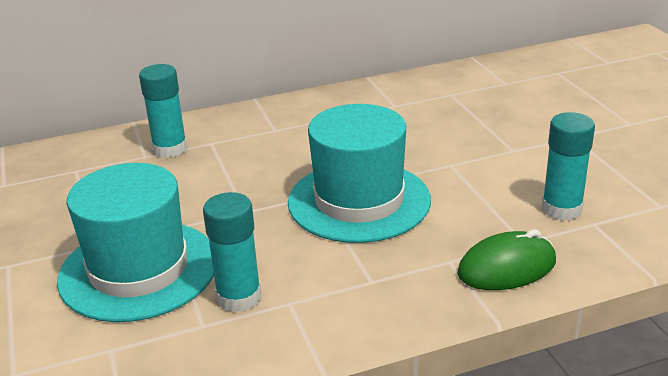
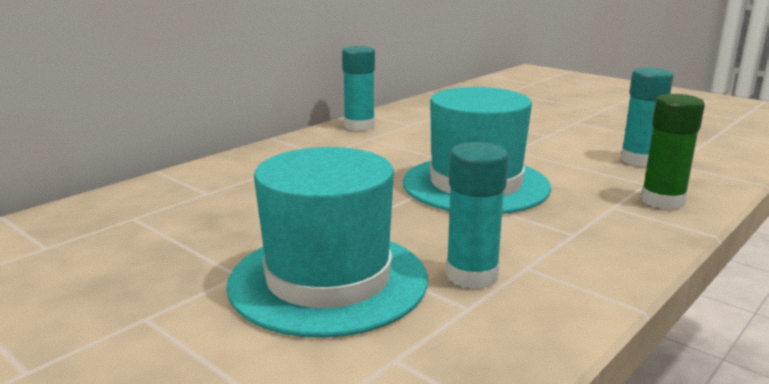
camera: 30 degrees left, 10 degrees down
turquoise glue stick [139,64,187,158] -> turquoise glue stick moved to [342,46,375,131]
green mouse [457,229,556,290] -> green glue stick [641,94,705,210]

